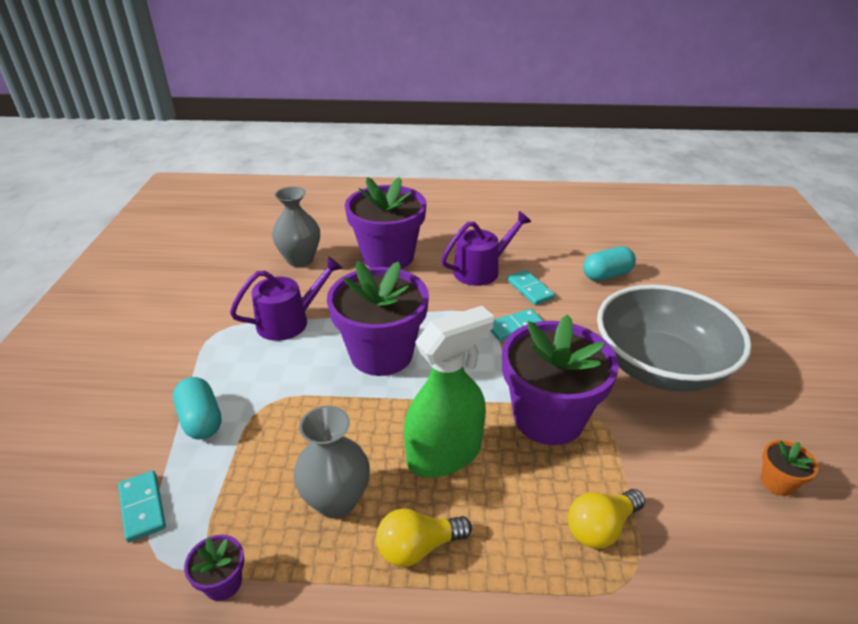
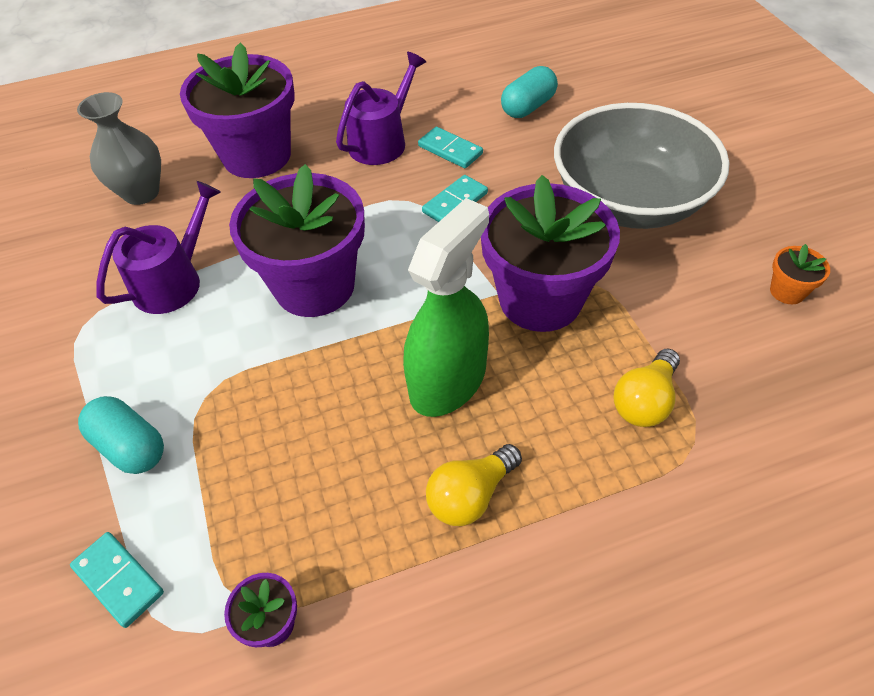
camera: 20 degrees left, 15 degrees up
grey vase [294,406,370,518] -> none

